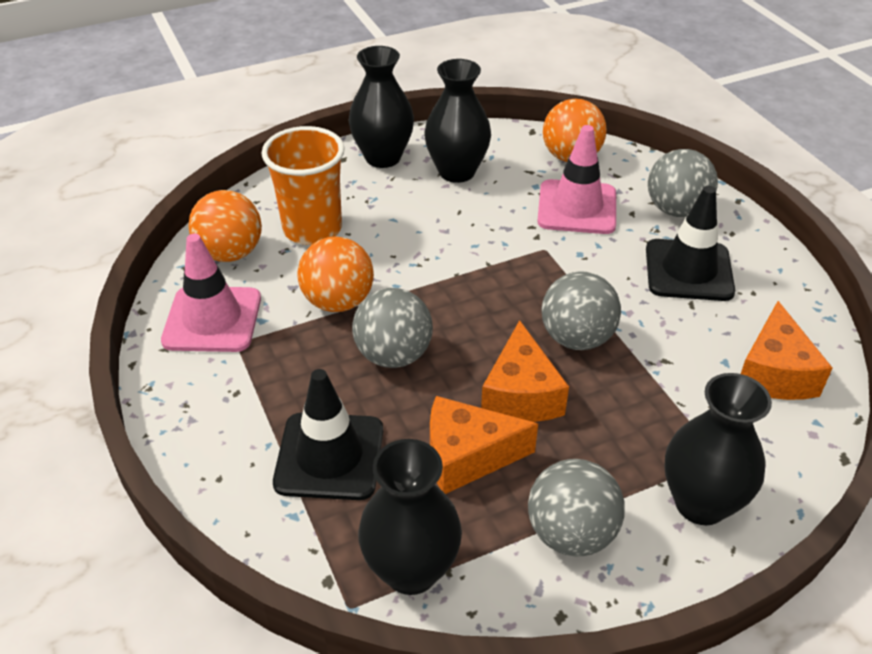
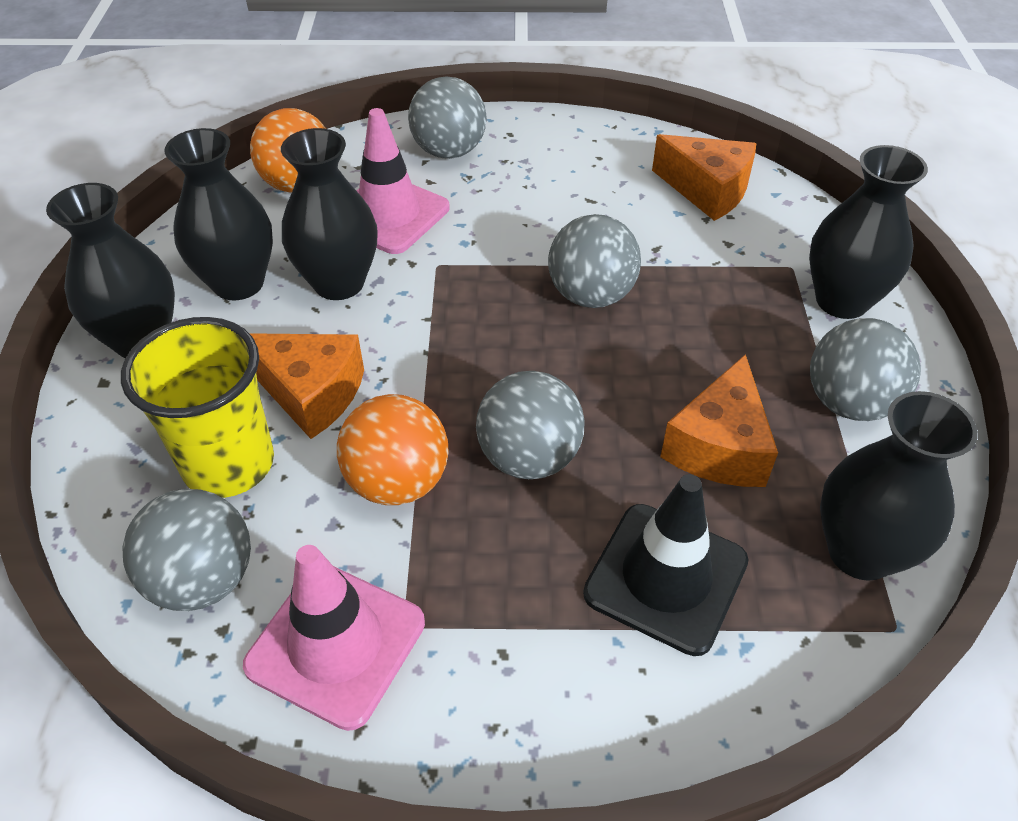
camera: 65 degrees left, 5 degrees up
orange ball [188,190,262,262] -> grey ball [123,489,251,611]
orange cup [261,126,345,245] -> yellow cup [121,317,274,498]
orange cheese [481,320,569,422] -> orange cheese moved to [249,333,364,439]
black traffic cone [646,186,735,301] -> none
none -> black vase [281,128,378,300]

